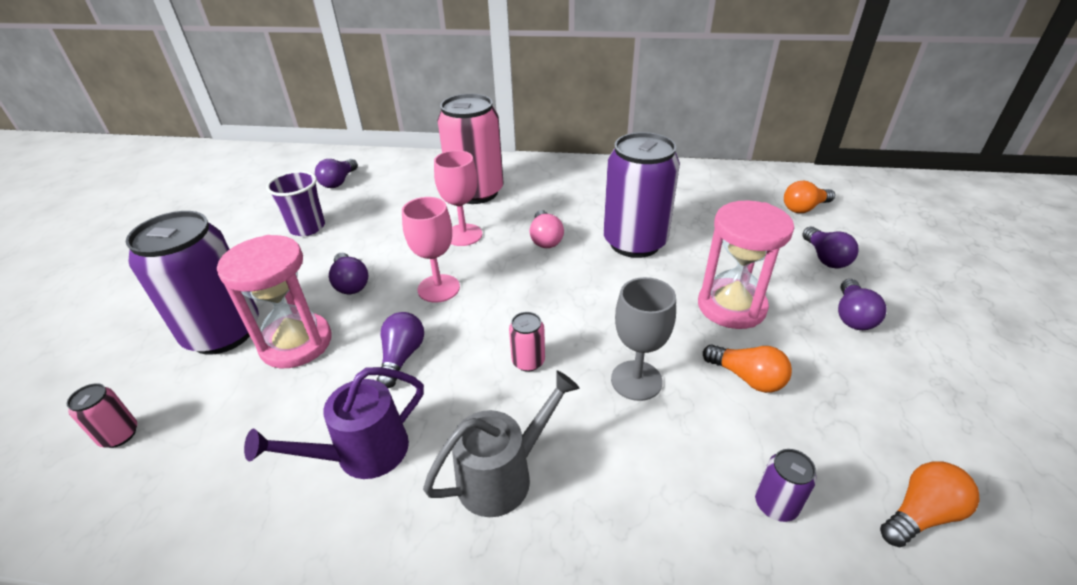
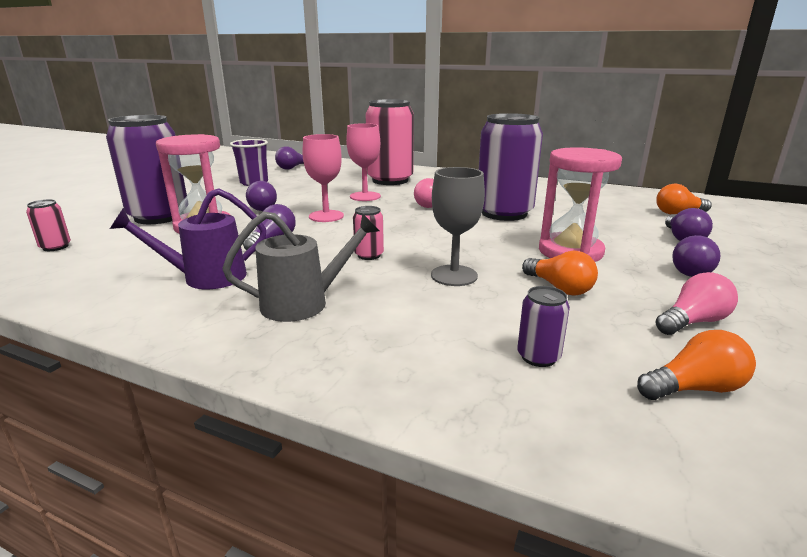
camera: 15 degrees right, 15 degrees down
none -> pink light bulb [655,272,738,335]

